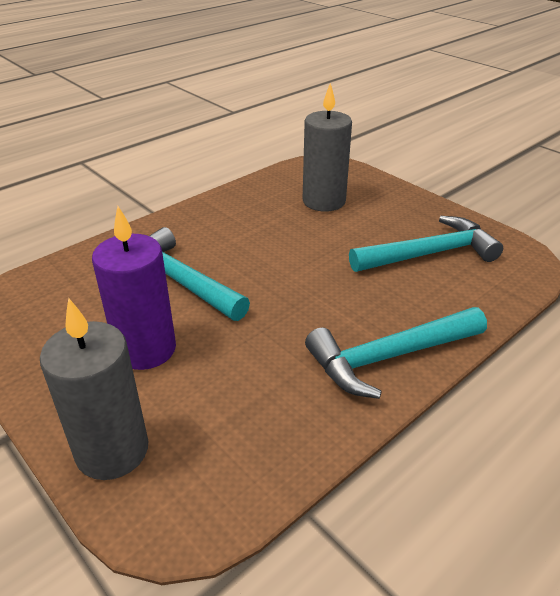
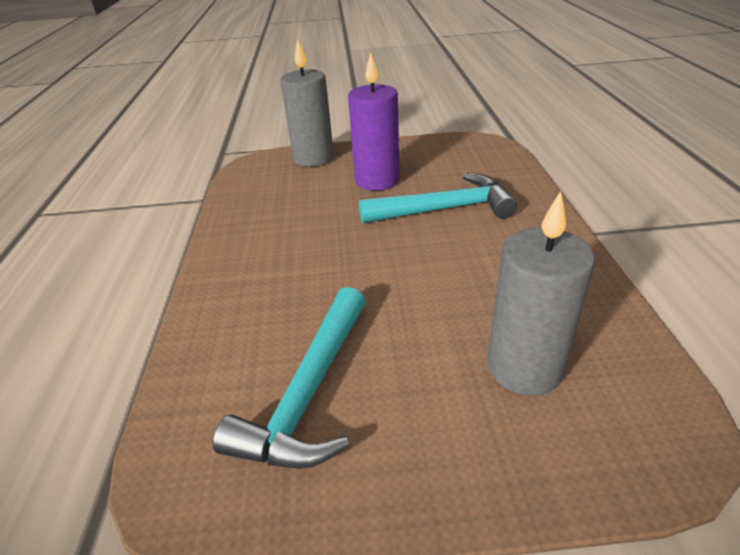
camera: 130 degrees right, 0 degrees up
turquoise hammer [305,307,487,399] -> none

